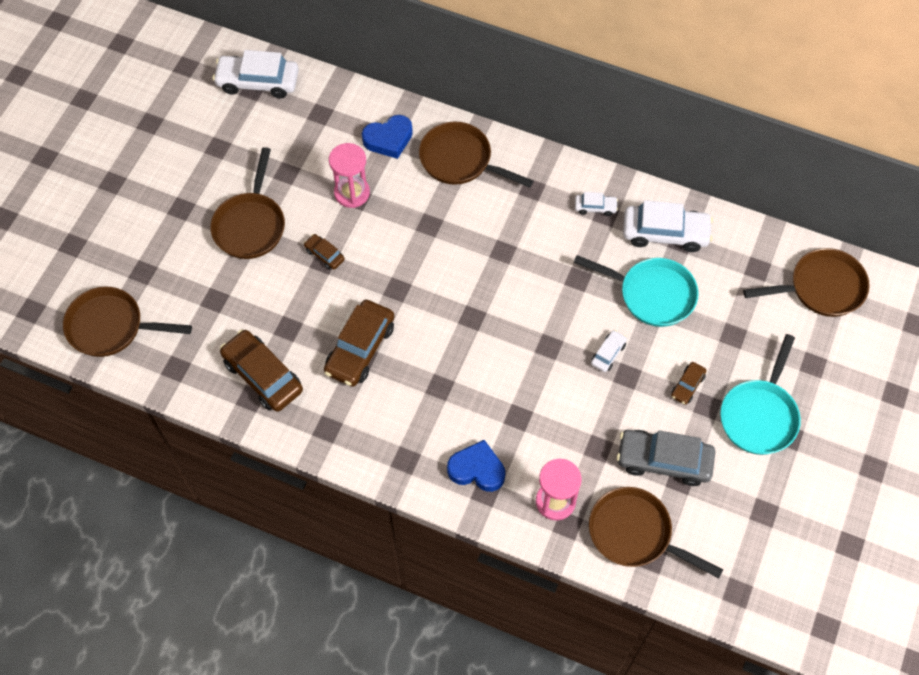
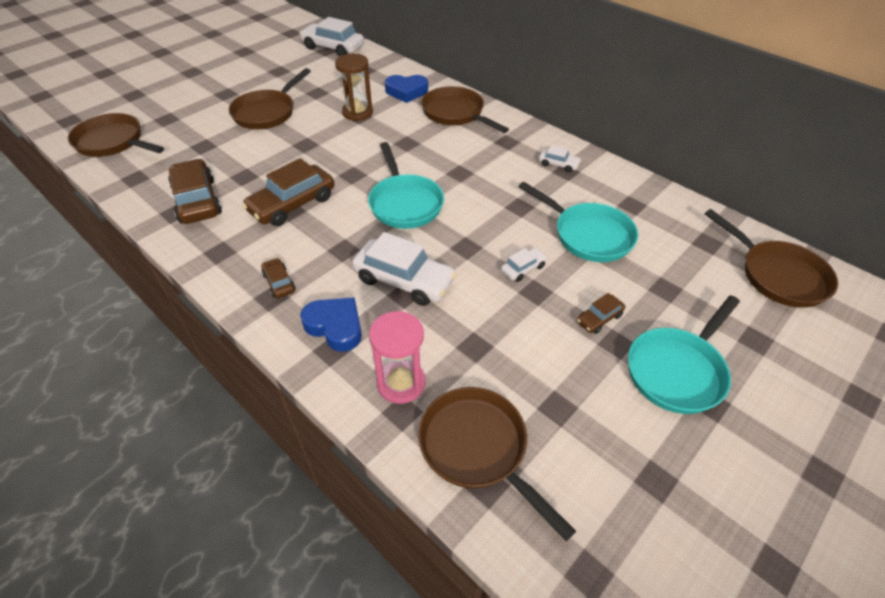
camera: 20 degrees right, 15 degrees down
brown car [304,234,345,270] -> brown car moved to [261,258,295,298]
pink hourglass [329,143,370,208] -> brown hourglass [335,54,373,121]
grey car [617,430,715,486] -> none
white car [623,200,713,252] -> white car moved to [352,232,457,306]
brown pan [743,248,870,317] -> brown pan turned 45 degrees clockwise [705,209,838,308]
none -> turquoise pan [368,142,444,229]

